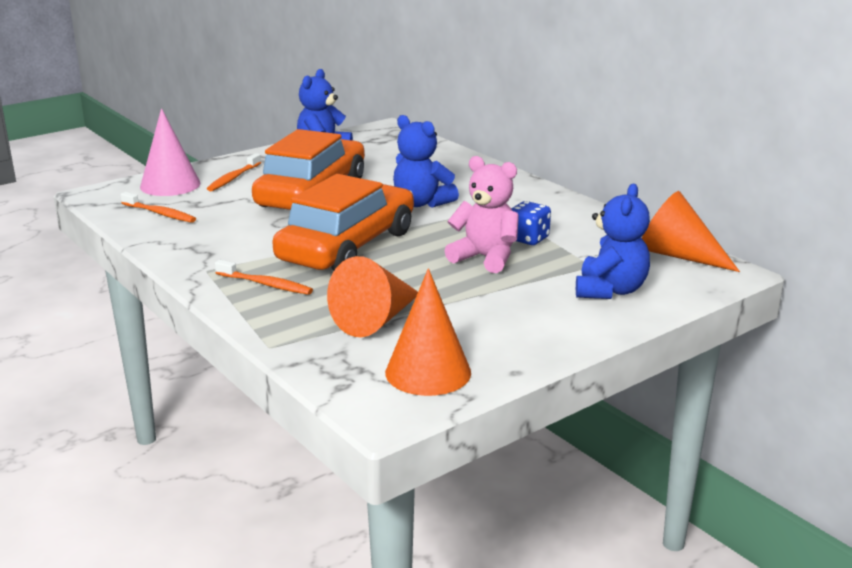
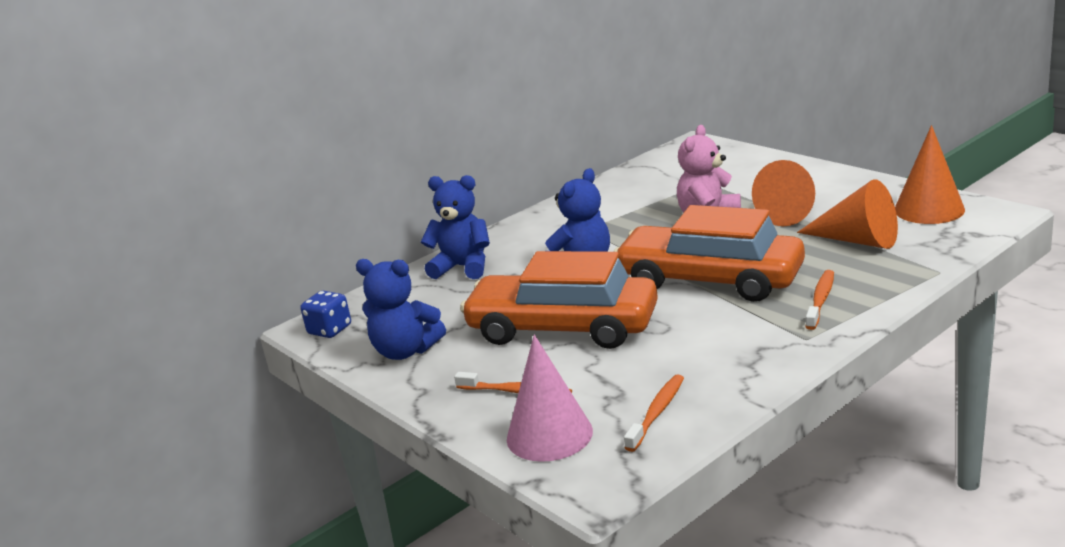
camera: 90 degrees left, 0 degrees up
blue dice [511,201,551,245] -> blue dice moved to [300,291,351,338]
blue teddy bear [576,184,650,299] -> blue teddy bear moved to [421,175,490,279]
orange cone [642,191,740,272] -> orange cone moved to [752,160,815,226]

